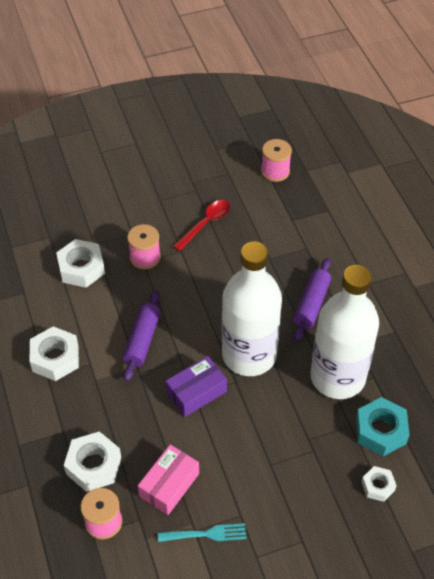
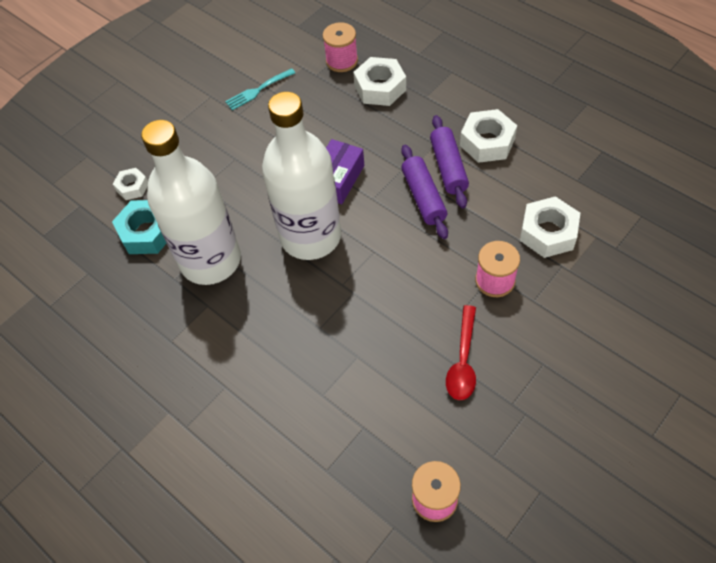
camera: 155 degrees right, 5 degrees up
pink box [138,444,199,515] -> none
purple rolling pin [293,258,331,341] -> purple rolling pin moved to [430,115,469,209]

